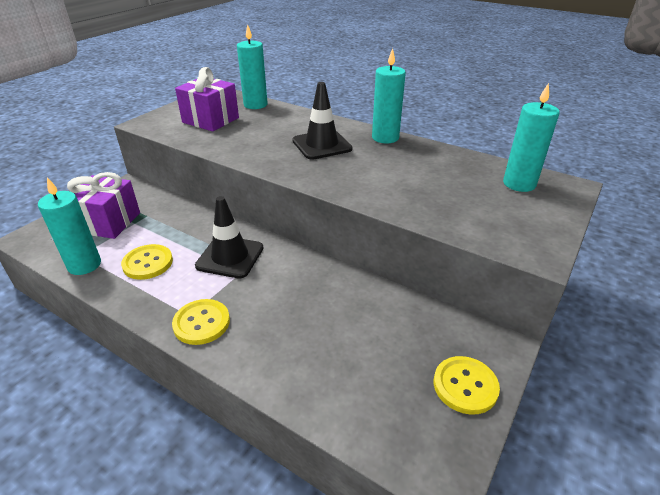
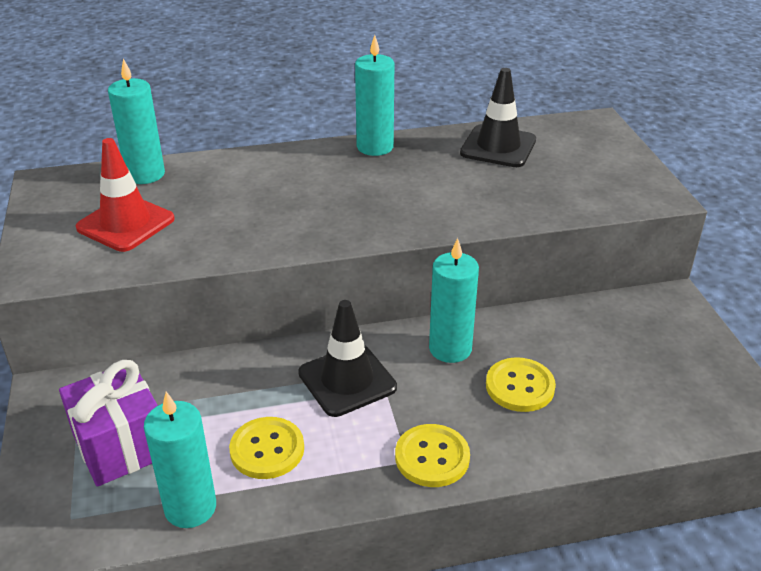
camera: 45 degrees left, 0 degrees up
purple gift [175,67,239,132] -> red traffic cone [76,138,175,252]
black traffic cone [292,82,353,160] -> black traffic cone moved to [460,68,536,167]
yellow button [434,356,500,415] -> yellow button moved to [486,357,556,412]
turquoise candle [503,83,560,192] -> turquoise candle moved to [429,238,479,363]

